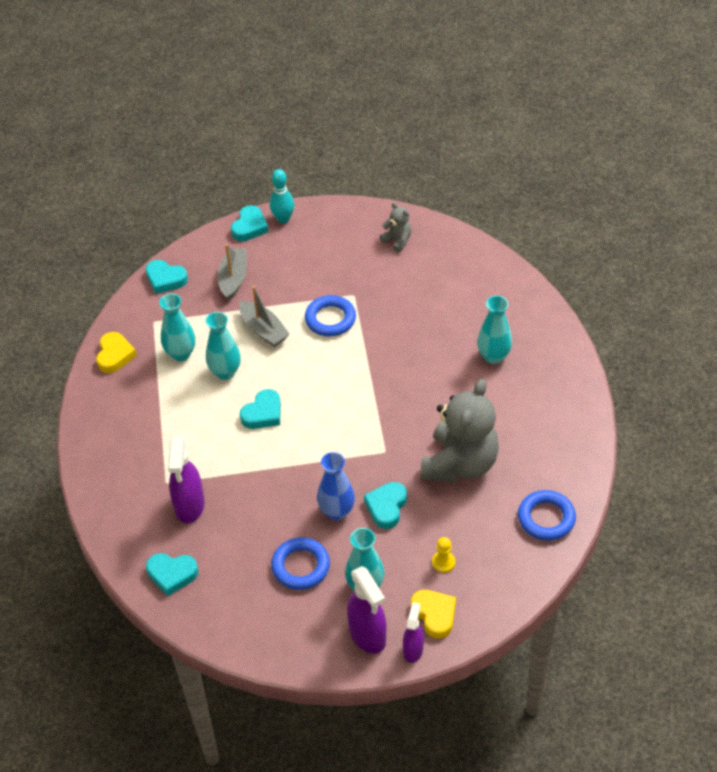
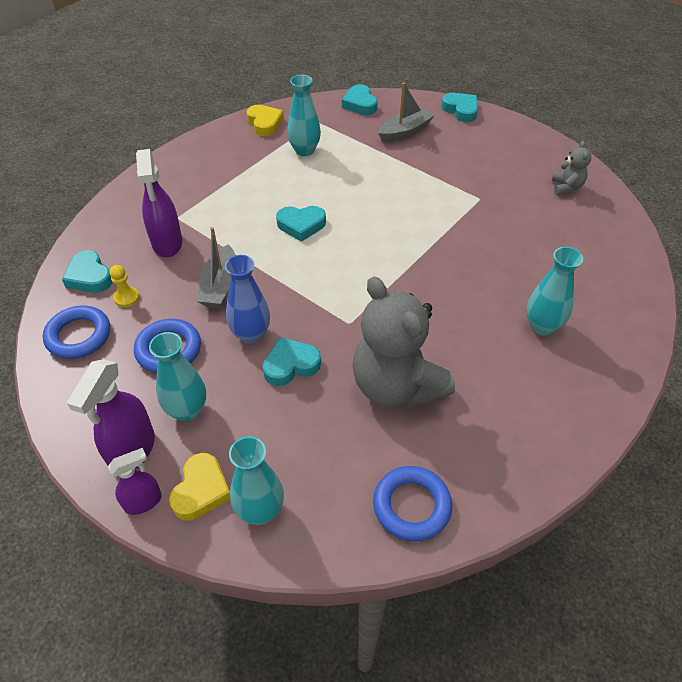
camera: 45 degrees right, 0 degrees up
yellow heart [96,332,137,373] -> yellow heart turned 75 degrees counterclockwise [246,105,284,136]
purple spray bottle [168,437,204,523] -> purple spray bottle turned 60 degrees counterclockwise [136,149,182,257]
turquoise vase [206,312,241,380] -> turquoise vase moved to [229,436,284,525]
turquoise heart [231,205,269,241] -> turquoise heart turned 105 degrees counterclockwise [441,93,478,122]
grey boat [239,286,290,347] -> grey boat moved to [197,227,235,308]
turquoise bowling pin [270,169,294,223] -> none
blue ring [305,295,356,337] -> blue ring moved to [43,306,110,359]
grey teddy bear [421,379,499,483] -> grey teddy bear turned 75 degrees clockwise [352,277,455,407]
yellow pawn [432,537,455,573] -> yellow pawn moved to [109,265,139,307]

